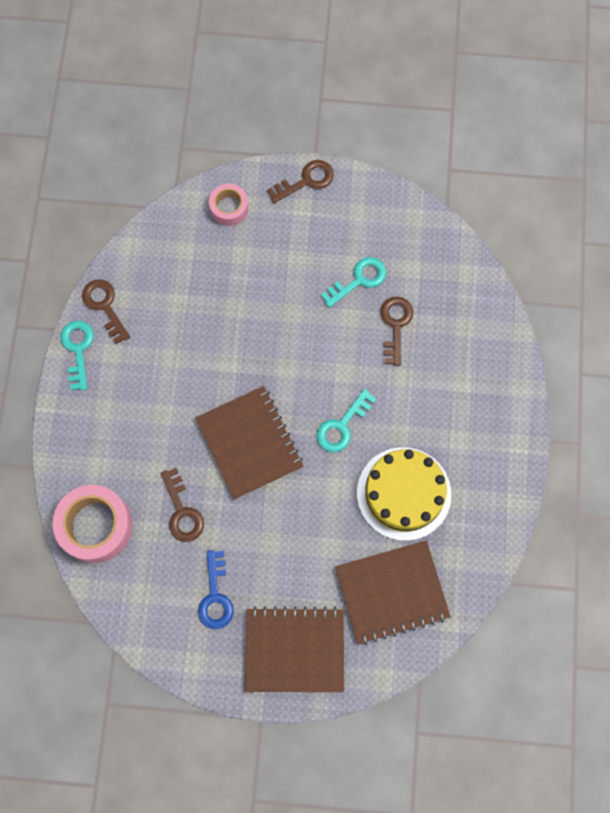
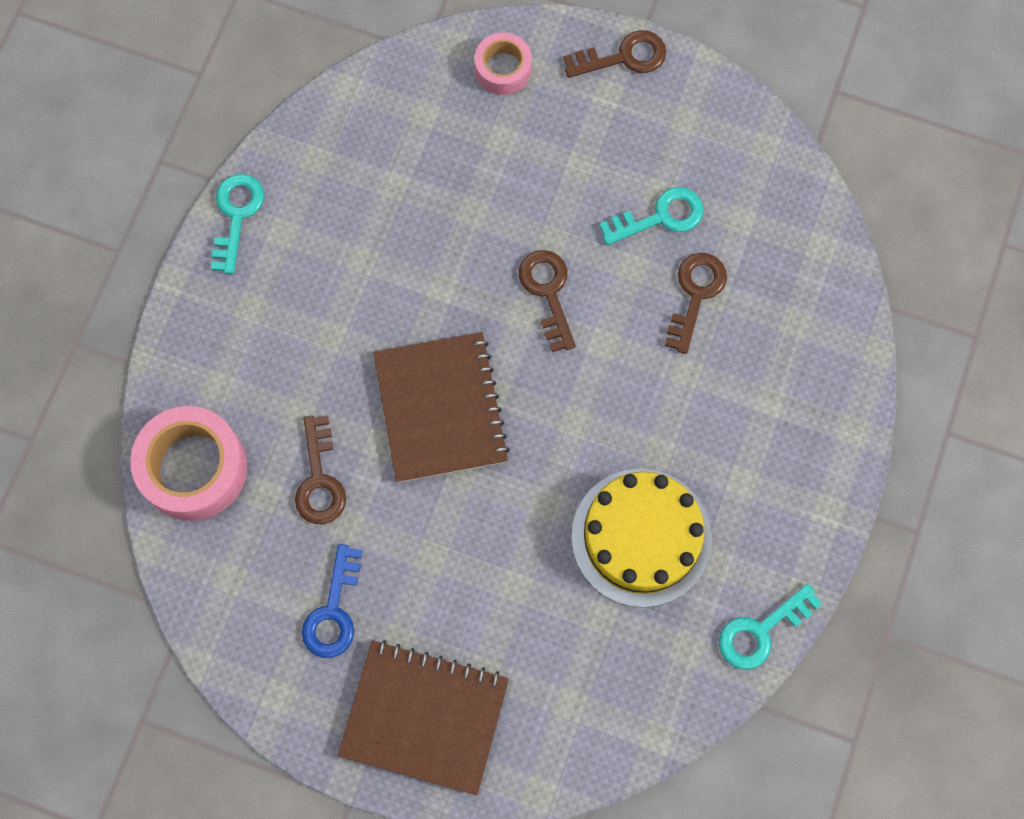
camera: 15 degrees right, 0 degrees up
brown key [82,279,130,344] -> brown key moved to [519,250,576,352]
turquoise key [317,389,376,452] -> turquoise key moved to [719,583,822,669]
brown notebook [335,540,451,645] -> none

